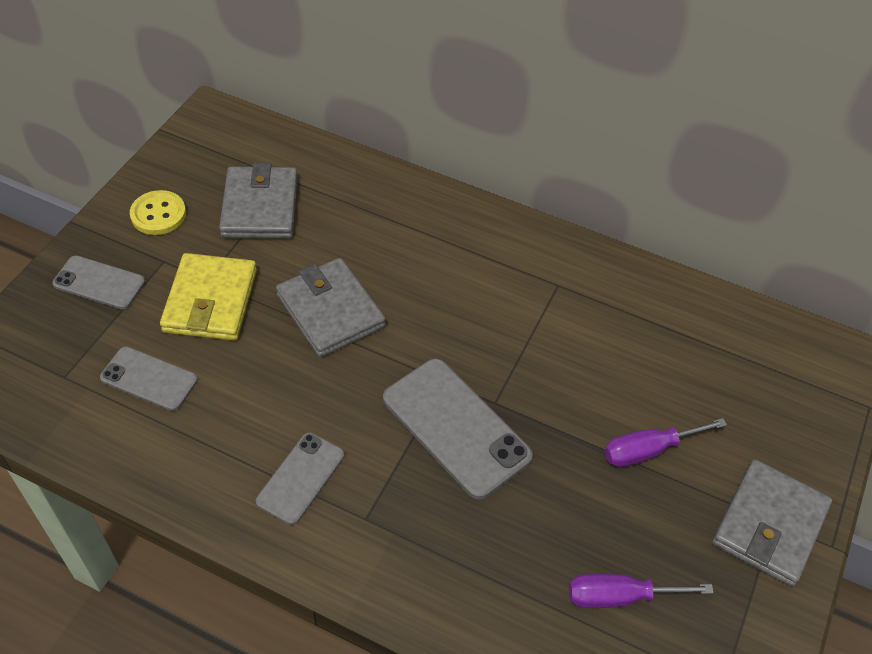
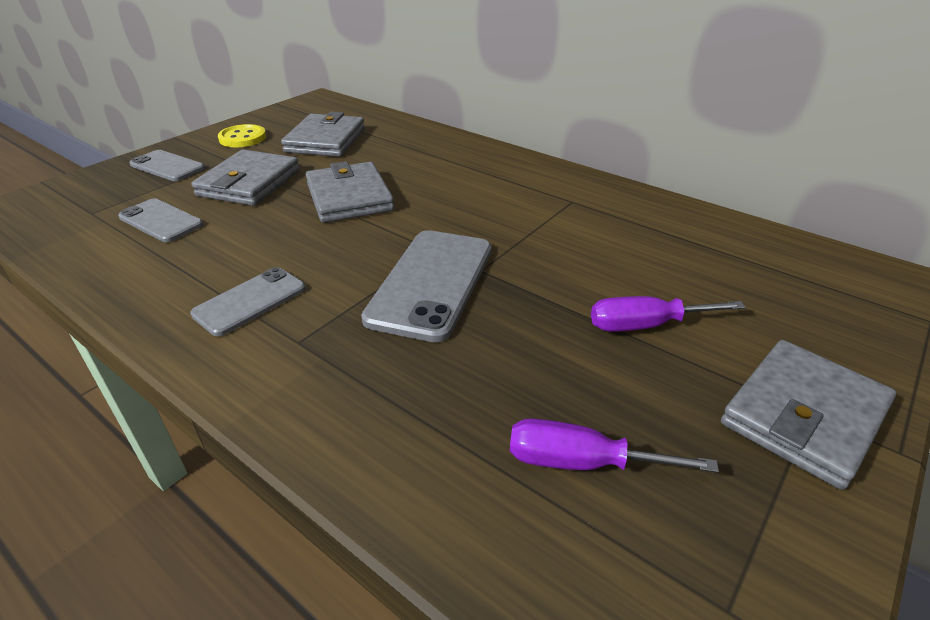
camera: 15 degrees right, 15 degrees down
yellow wallet [160,253,257,340] -> grey wallet [191,149,300,206]
grey phone [383,359,533,499] -> grey phone turned 45 degrees clockwise [361,230,492,342]

